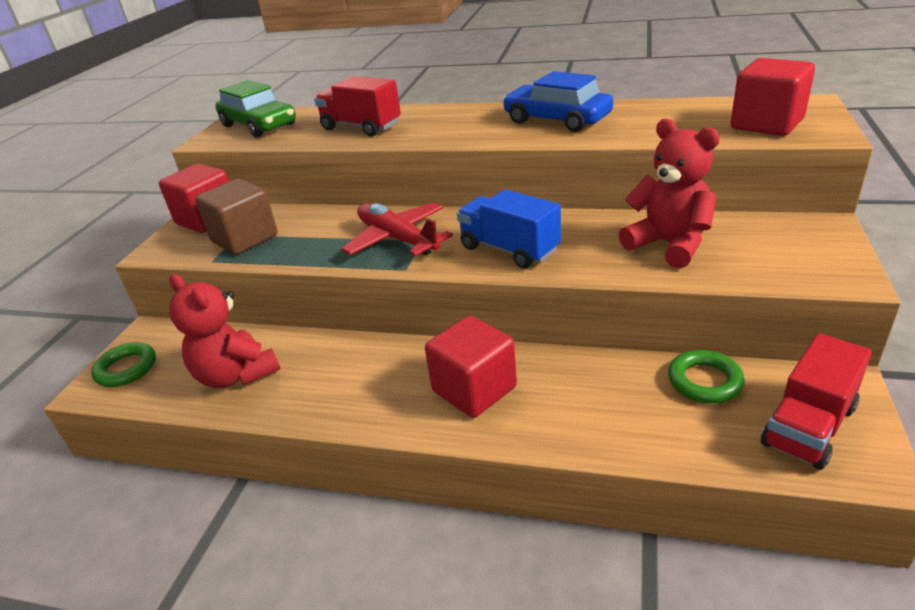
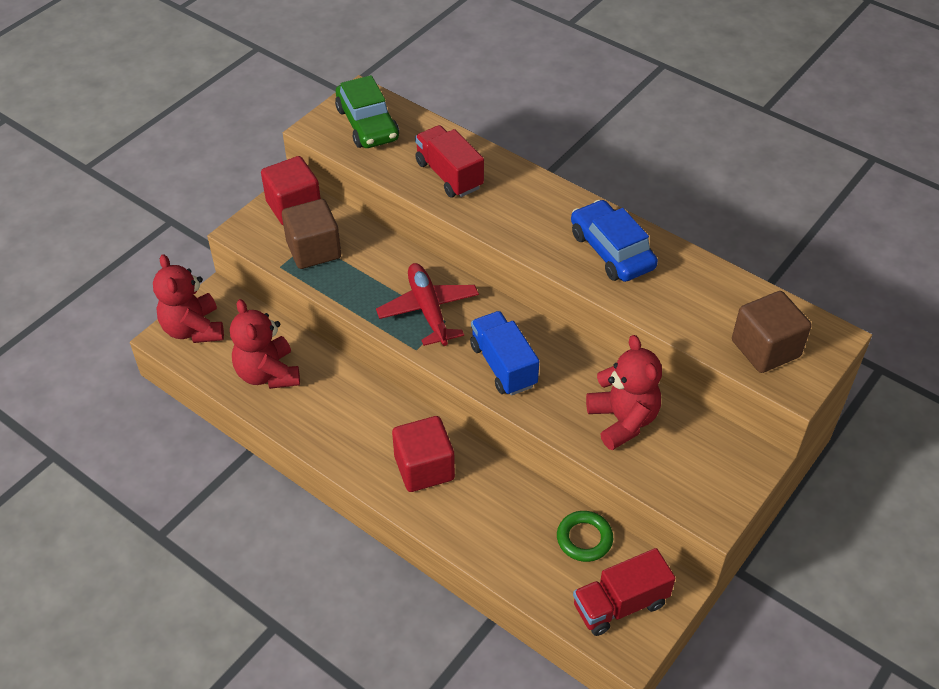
camera: 20 degrees right, 15 degrees up
green ring [91,342,156,387] -> red teddy bear [153,254,224,343]
red cube [730,58,815,136] -> brown cube [732,291,812,373]

